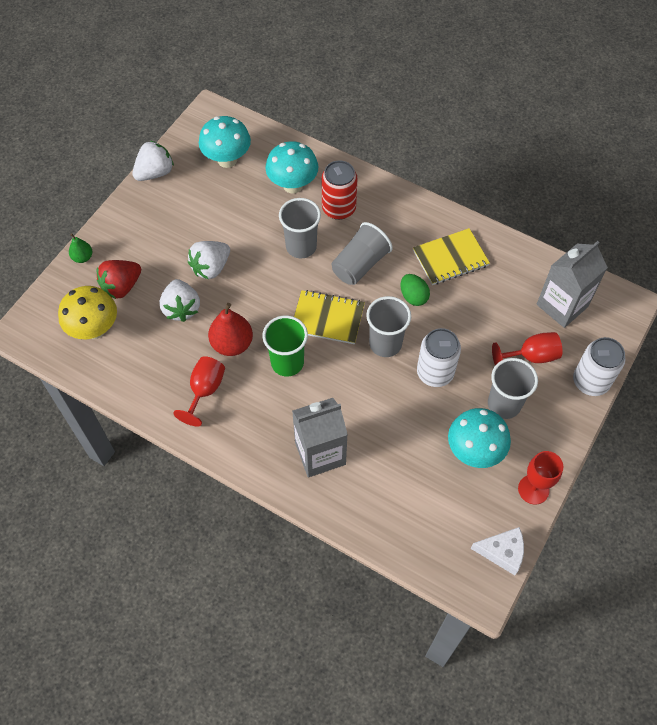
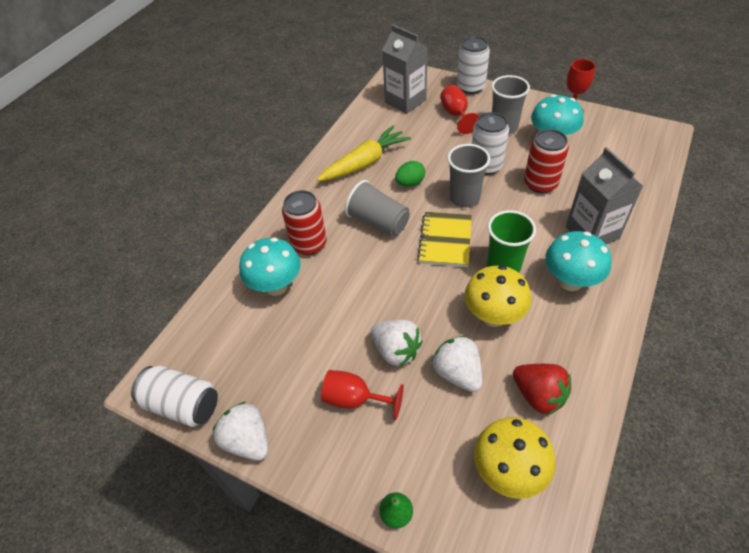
camera: 90 degrees left, 10 degrees down
red strawberry [97,260,141,299] -> red strawberry moved to [513,364,571,415]
white strawberry [159,279,200,322] -> white strawberry turned 105 degrees counterclockwise [432,335,482,392]
red goblet [173,356,225,426] -> red goblet moved to [321,370,404,420]
turquoise mushroom [199,116,251,168] -> turquoise mushroom moved to [545,231,611,291]
red pear [208,303,253,356] -> yellow mushroom [464,265,531,327]
grey cup [279,198,321,258] -> none
yellow notebook [413,228,490,285] -> yellow carrot [317,125,411,181]
white cheese [470,527,524,575] -> none
none -> white can [131,366,218,427]
none -> red can [524,129,569,193]

